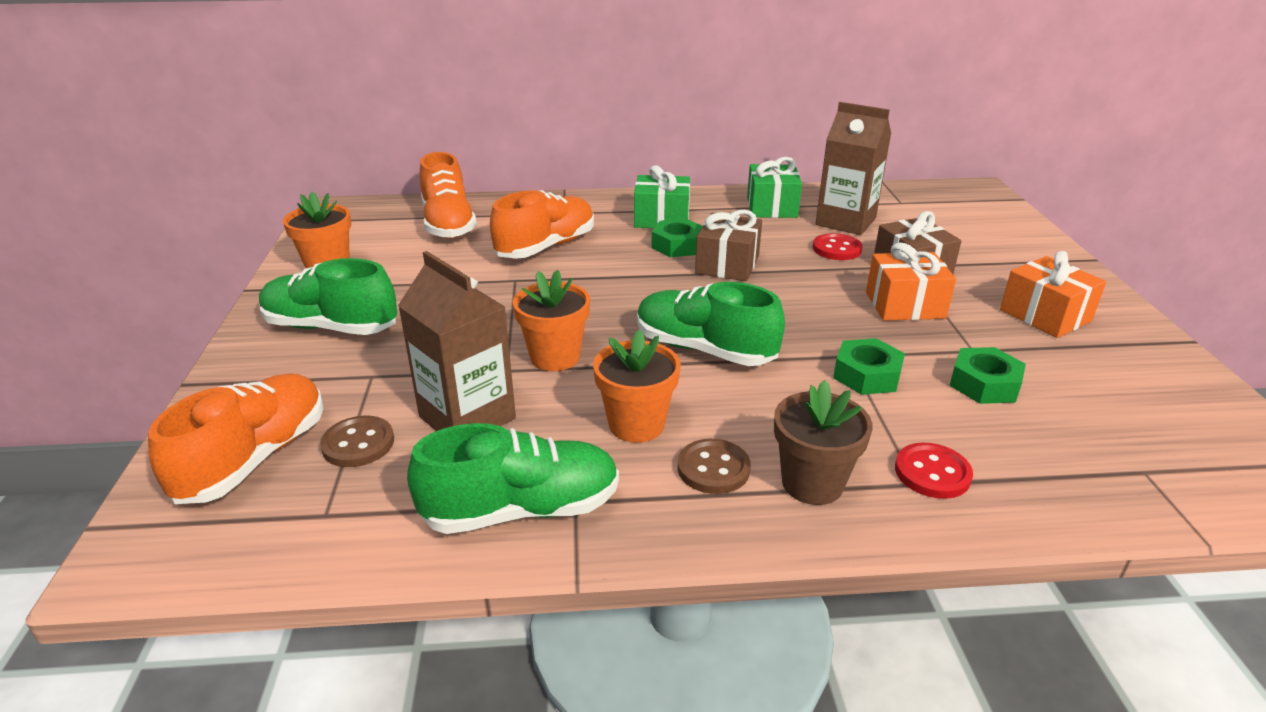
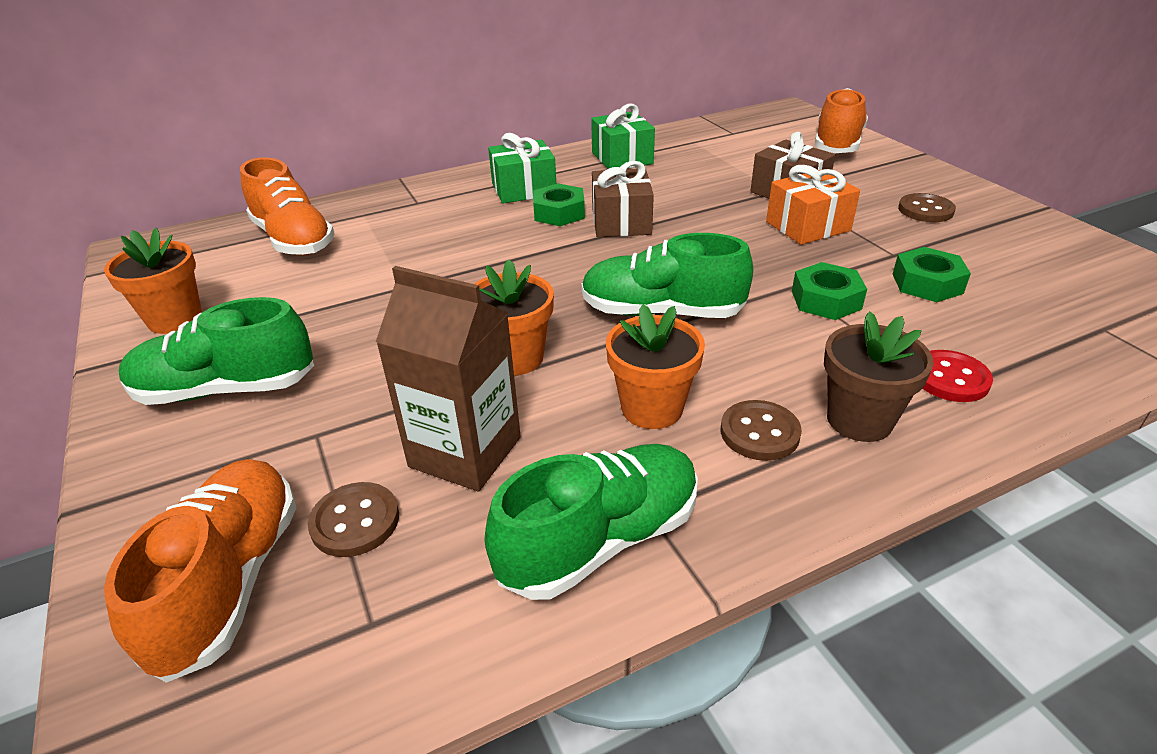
camera: 20 degrees left, 5 degrees up
orange shoe [490,190,594,259] -> orange shoe moved to [815,88,868,153]
red button [813,233,863,260] -> none
brown carton [816,102,891,235] -> none
orange gift [1000,251,1106,338] -> brown button [898,193,956,222]

